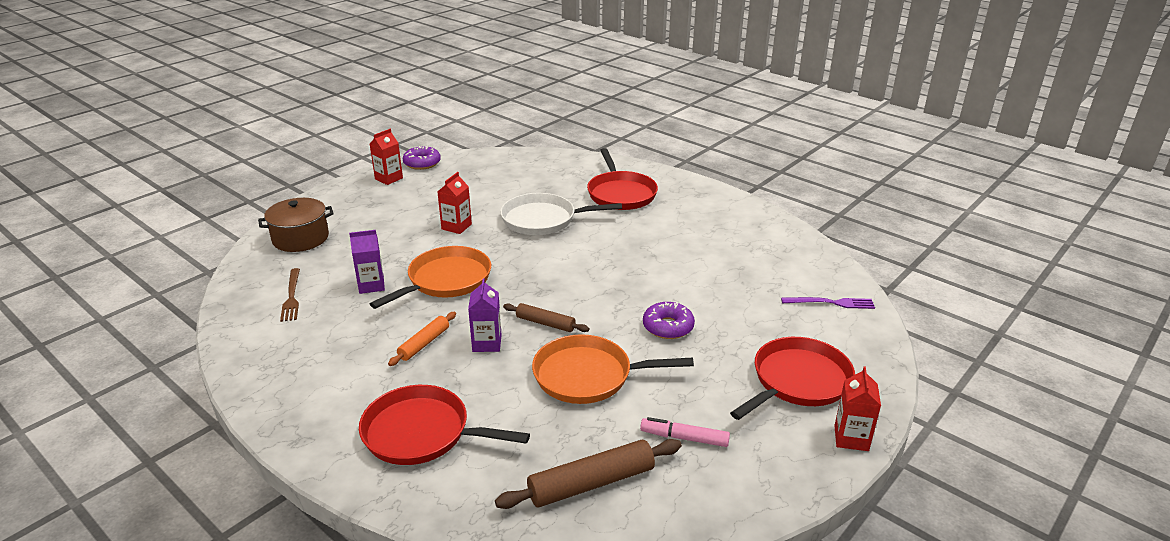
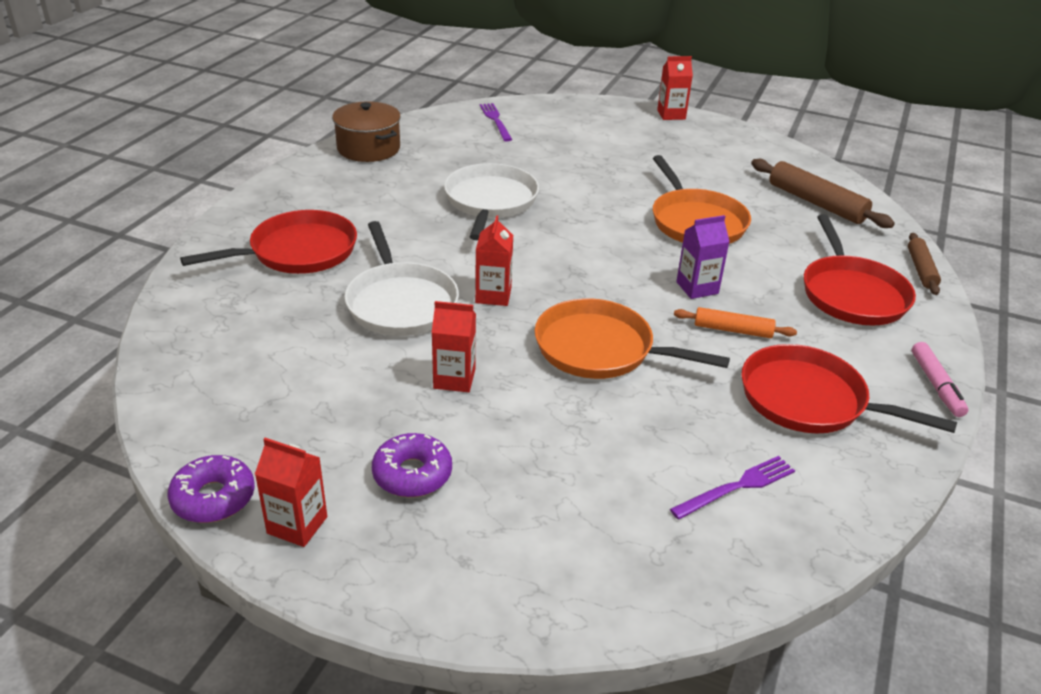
camera: 110 degrees left, 5 degrees up
brown pot [258,198,334,252] -> brown pot moved to [332,101,401,162]
brown fork [280,268,300,322] -> purple fork [670,456,795,520]
purple carton [349,230,385,294] -> none
brown rolling pin [503,303,590,332] -> brown rolling pin moved to [908,233,941,295]
pink marker [640,417,730,447] -> pink marker moved to [912,342,969,417]
purple donut [643,302,695,339] -> purple donut moved to [372,433,452,497]
red pan [730,337,855,420] -> red pan moved to [741,344,957,433]
none -> white pan [444,163,539,240]
none -> red carton [475,215,513,306]

